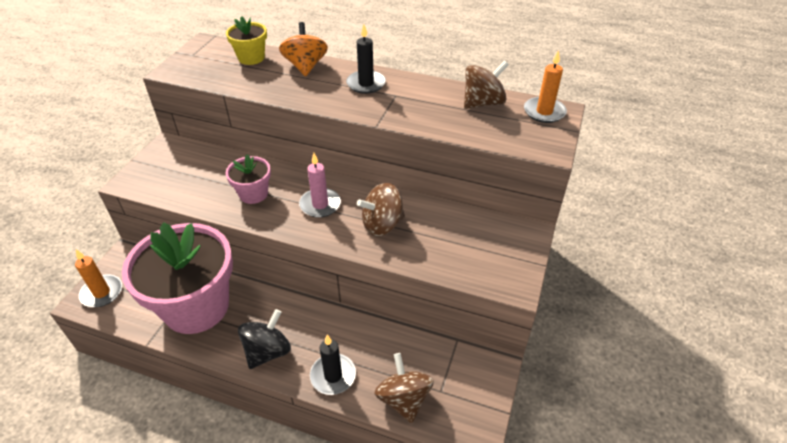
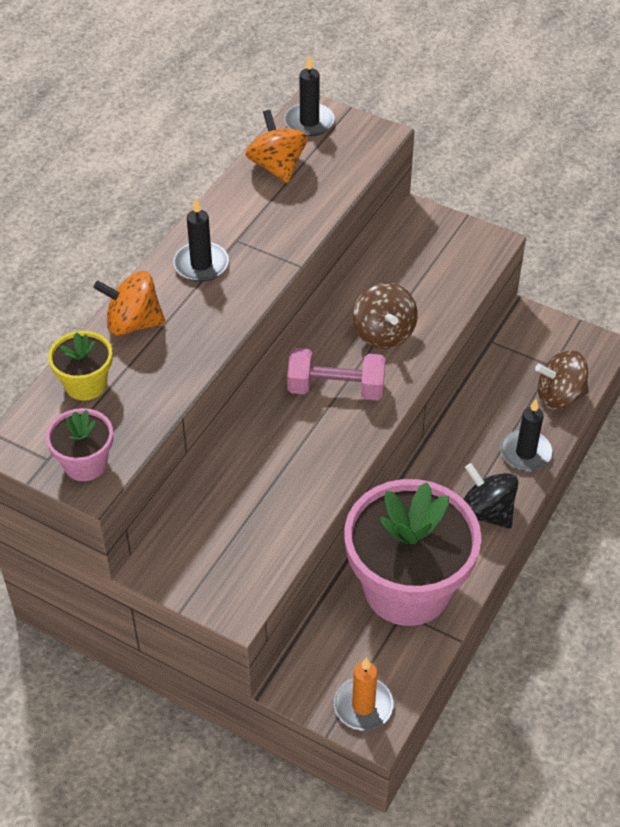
camera: 80 degrees left, 5 degrees up
pink flower pot [226,154,271,204] -> pink flower pot moved to [46,408,113,481]
pink candle [299,153,341,218] -> pink dumbbell [287,348,386,400]
brown spinning top [464,61,509,109] -> orange spinning top [245,110,308,183]
orange candle [524,50,567,123] -> black candle [284,55,335,136]

